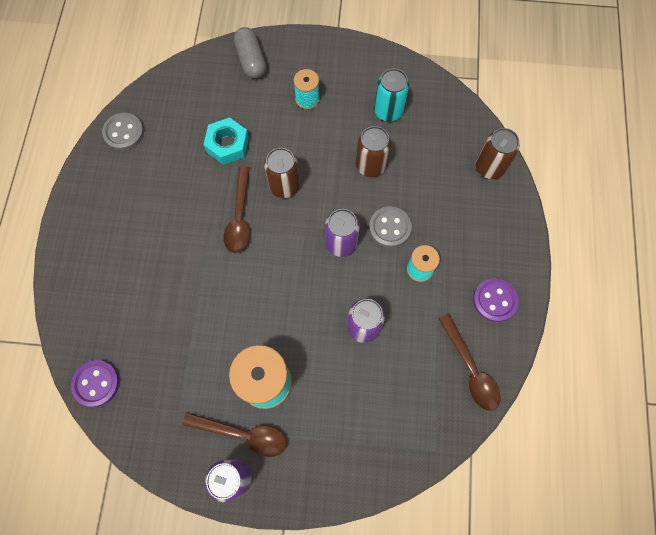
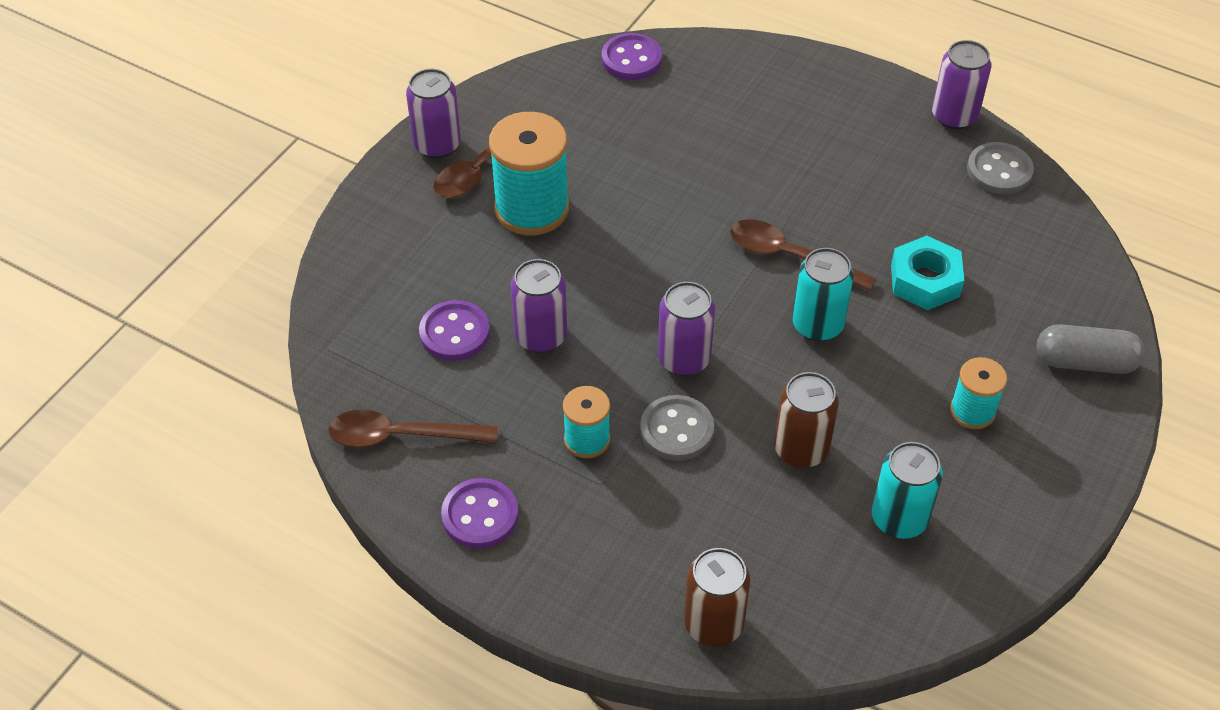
camera: 115 degrees right, 20 degrees down
brown can [264,148,300,198] -> turquoise can [792,248,854,341]
none -> purple button [419,300,490,361]
none -> purple can [932,40,992,129]

